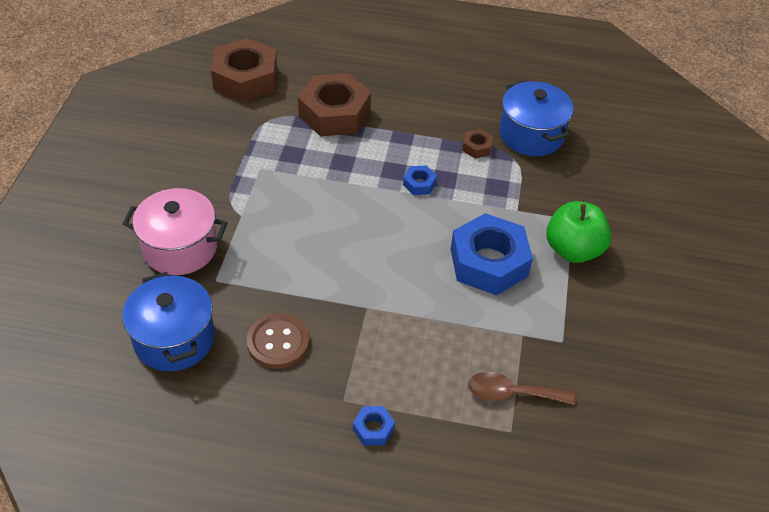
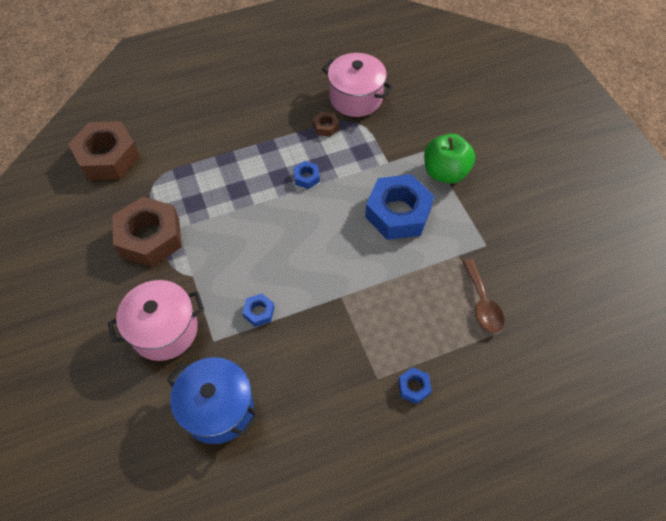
camera: 30 degrees left, 10 degrees up
brown button [247,313,310,369] -> none
brown nut [298,73,371,136] -> brown nut moved to [113,197,182,267]
brown spoon [468,372,576,405] -> brown spoon turned 75 degrees counterclockwise [463,259,504,333]
blue pot [500,80,574,156] -> pink pot [322,53,393,117]
none -> blue nut [242,294,275,327]

